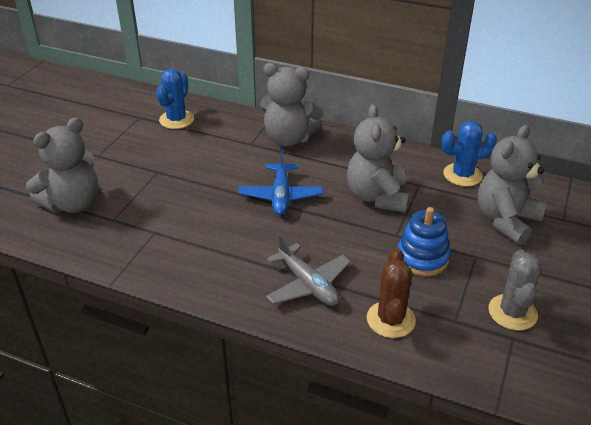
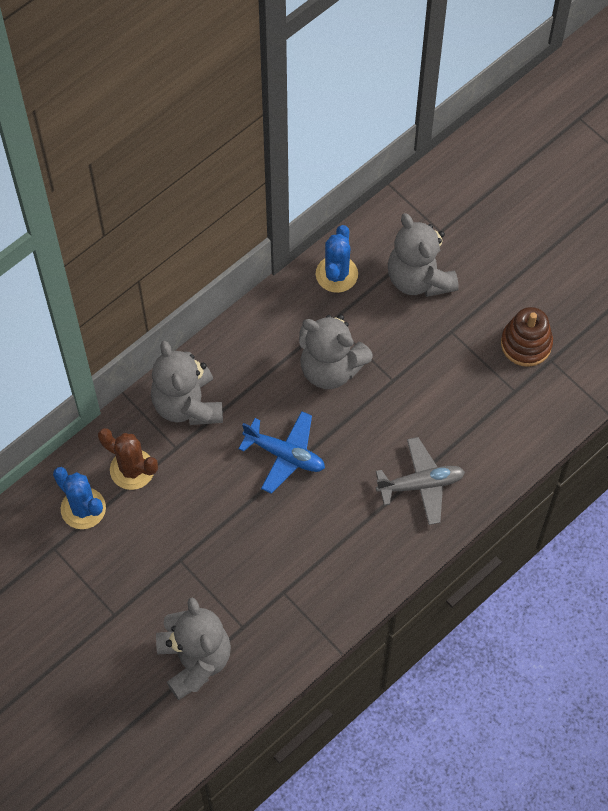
camera: 65 degrees left, 25 degrees up
grey teddy bear [260,63,323,146] -> grey teddy bear turned 120 degrees clockwise [151,341,223,425]
brown cactus [367,248,416,338] -> brown cactus moved to [98,428,158,490]
blue stacking toy [397,207,451,276] -> none
grey cactus [488,249,542,331] -> brown stacking toy [501,307,553,367]

